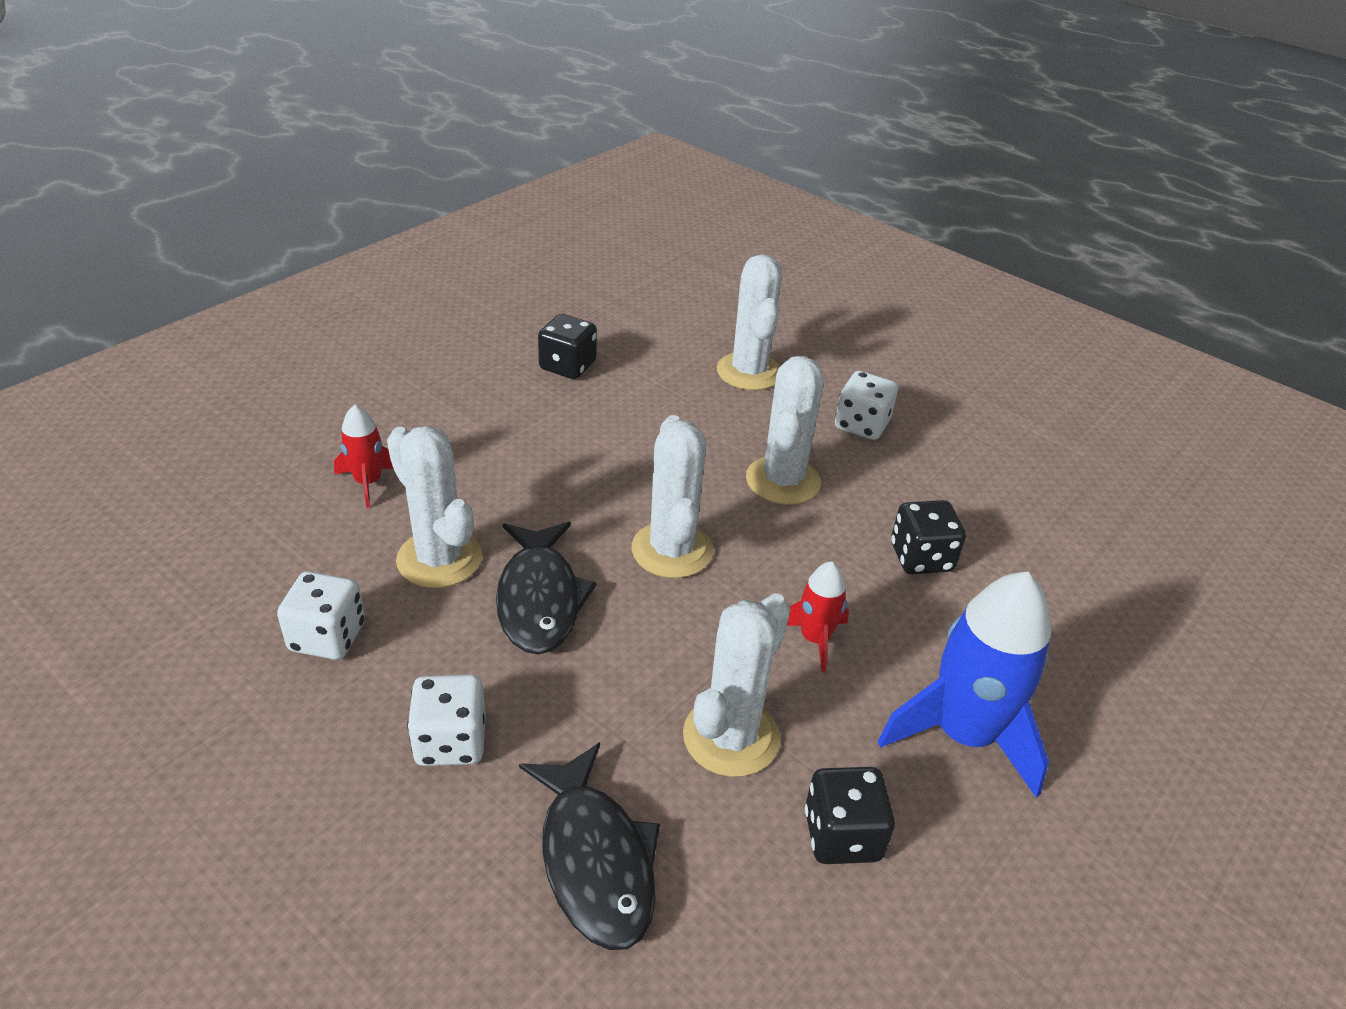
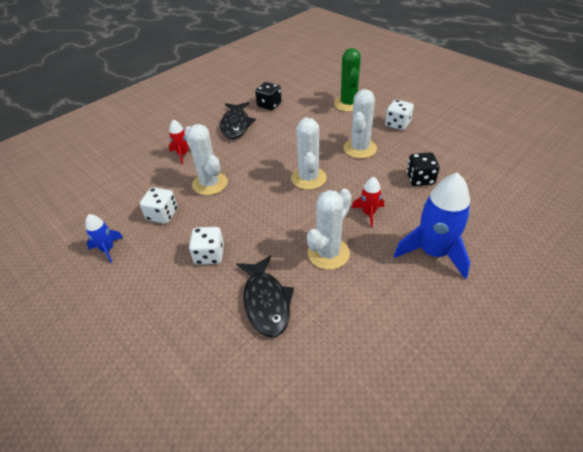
camera: 10 degrees right, 5 degrees up
black fish [496,522,597,655] -> black fish moved to [220,102,256,139]
white cactus [717,254,782,390] -> green cactus [334,48,361,112]
black dice [805,767,895,864] -> none
none -> blue rocket [85,214,123,263]

